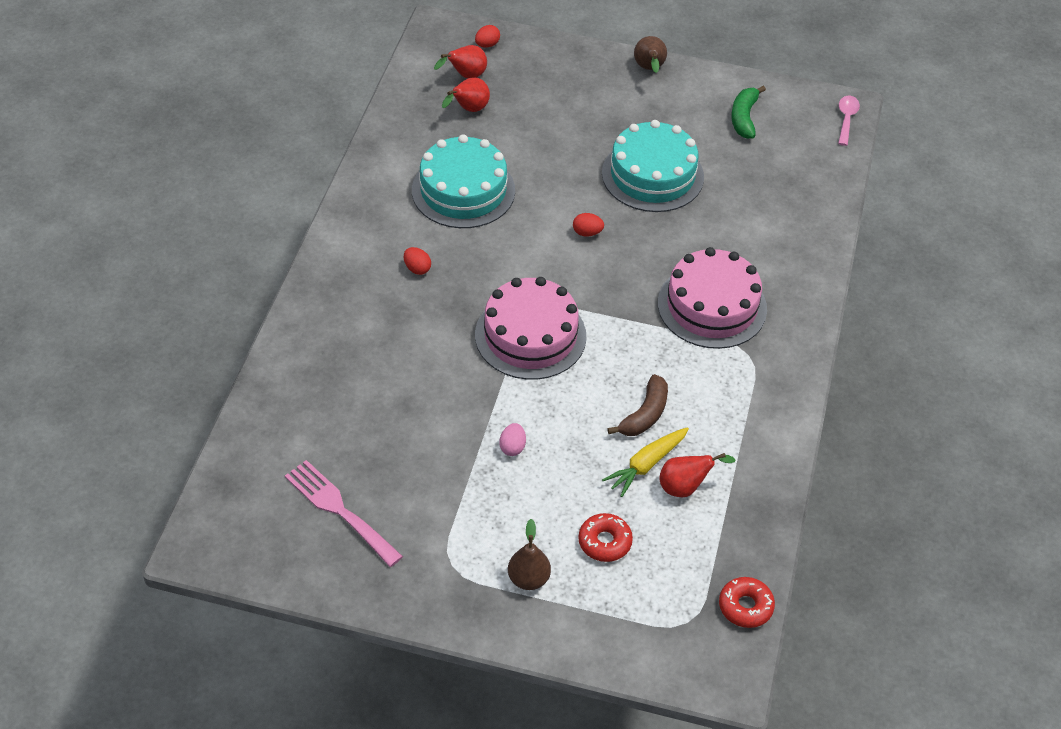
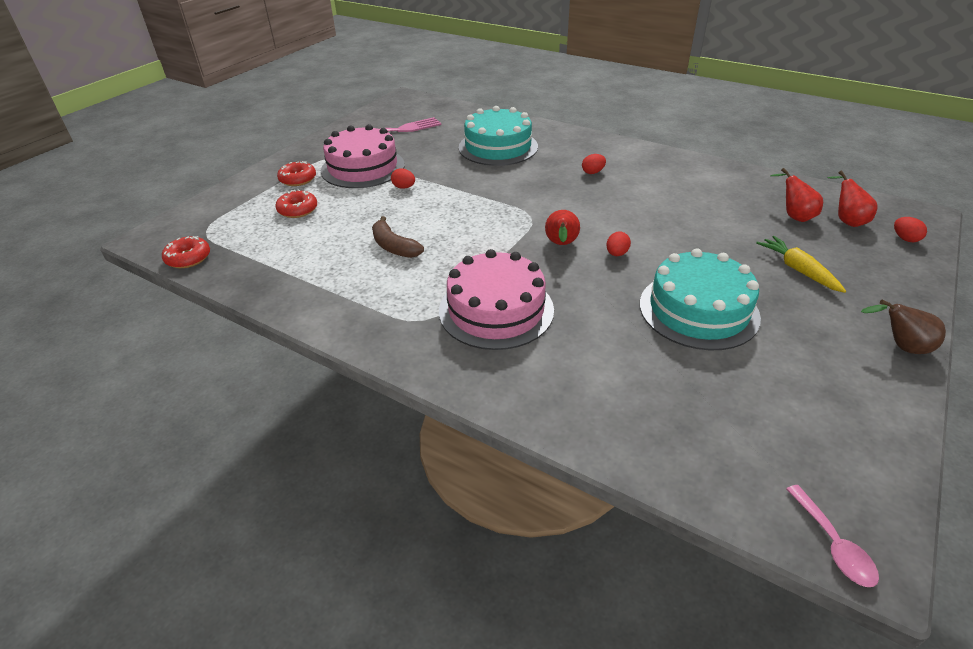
camera: 110 degrees right, 10 degrees down
turquoise cake [412,135,515,228] -> turquoise cake moved to [459,106,538,166]
pink cake [475,277,587,380] -> pink cake moved to [321,124,405,188]
pink egg [499,423,526,456] -> red egg [391,168,415,189]
brown pear [508,519,551,590] -> red donut [277,161,316,186]
yellow carrot [602,427,689,497] -> yellow carrot moved to [756,236,846,293]
red pear [659,453,736,497] -> red pear moved to [545,210,580,245]
green banana [731,86,766,139] -> none
pink spoon [838,96,860,146] -> pink spoon turned 45 degrees clockwise [786,485,879,587]

